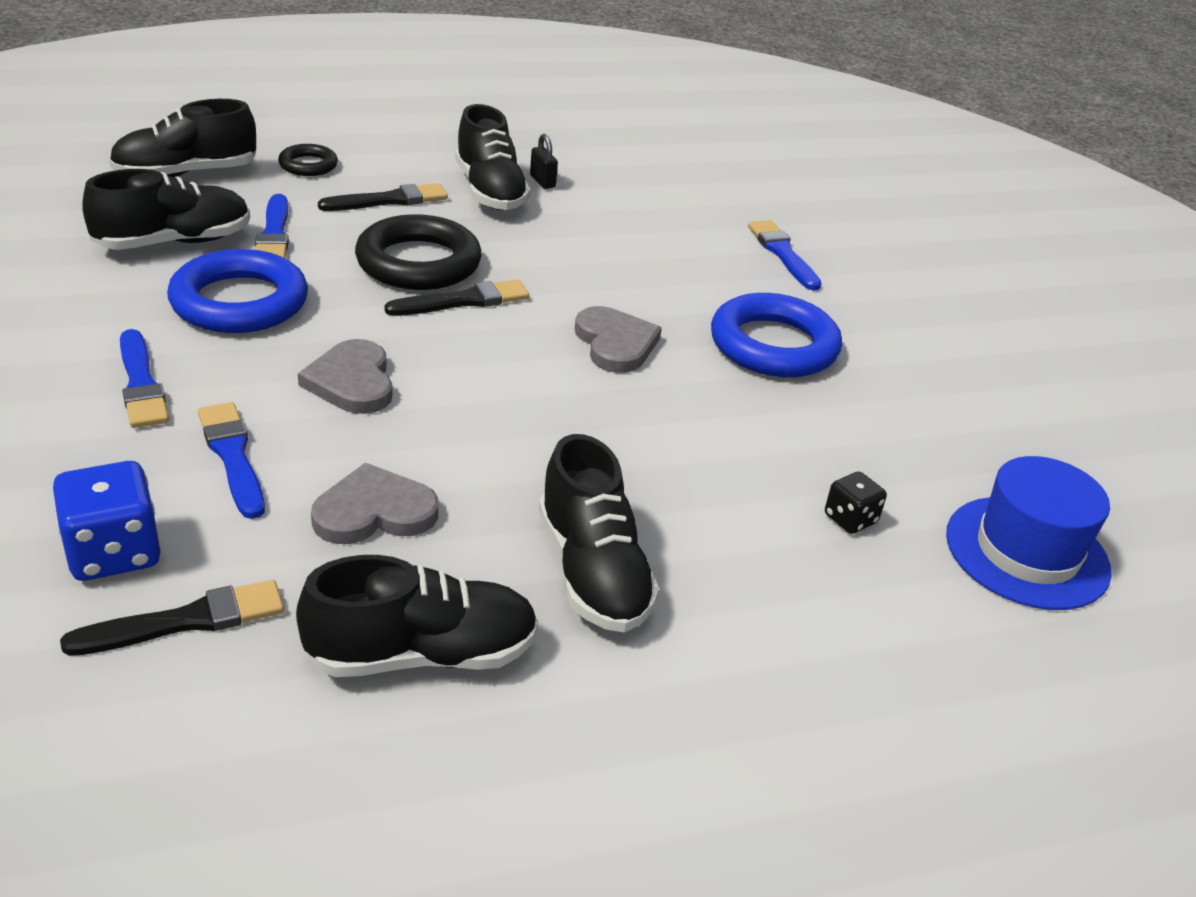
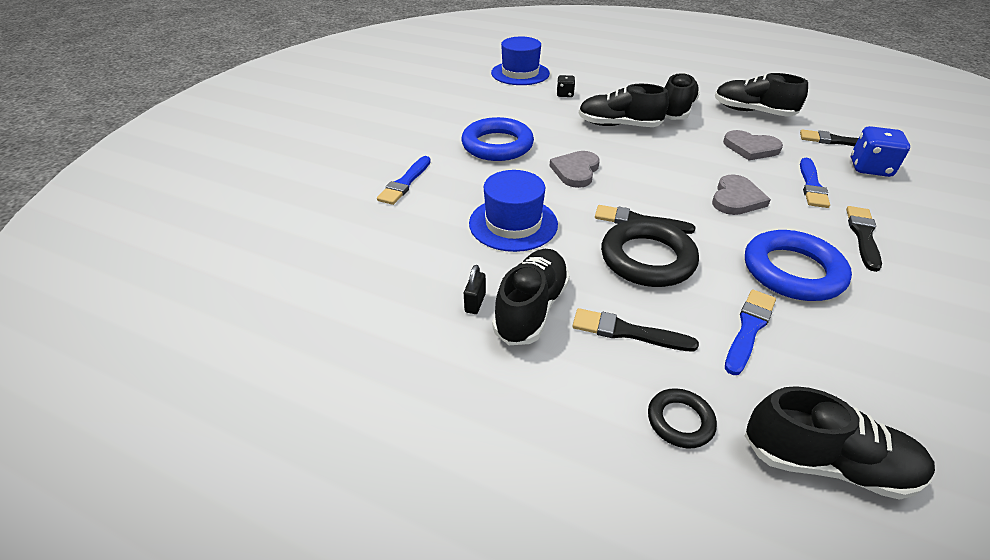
camera: 135 degrees left, 5 degrees up
black shoe [82,169,250,250] -> black shoe moved to [579,84,669,127]
blue brush [120,329,169,428] -> black brush [846,206,882,272]
none -> blue hat [469,170,558,252]

